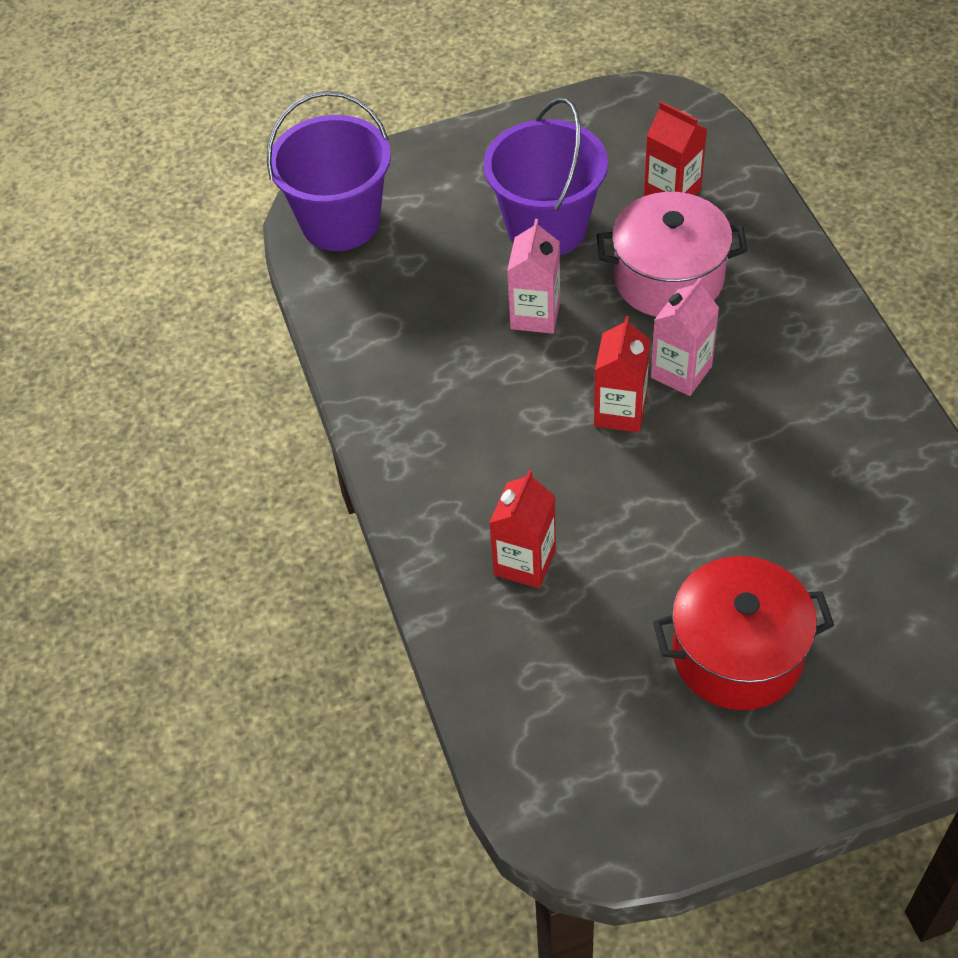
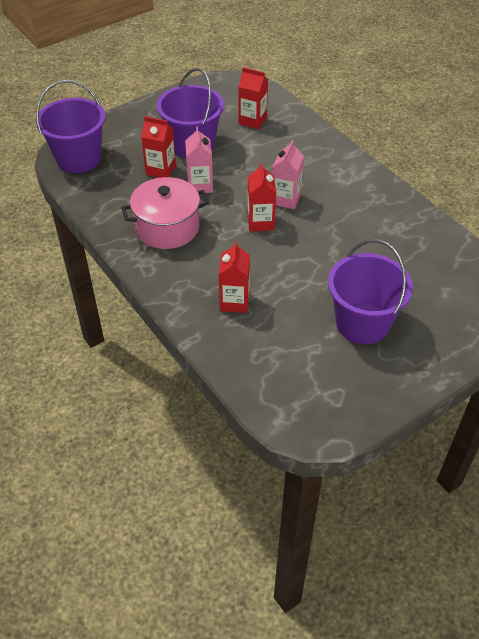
camera: 20 degrees left, 5 degrees down
pink pot [597,192,747,317] -> pink pot moved to [121,177,209,249]
red pot [653,556,834,710] -> purple bucket [328,239,413,344]
none -> red carton [141,116,176,178]

